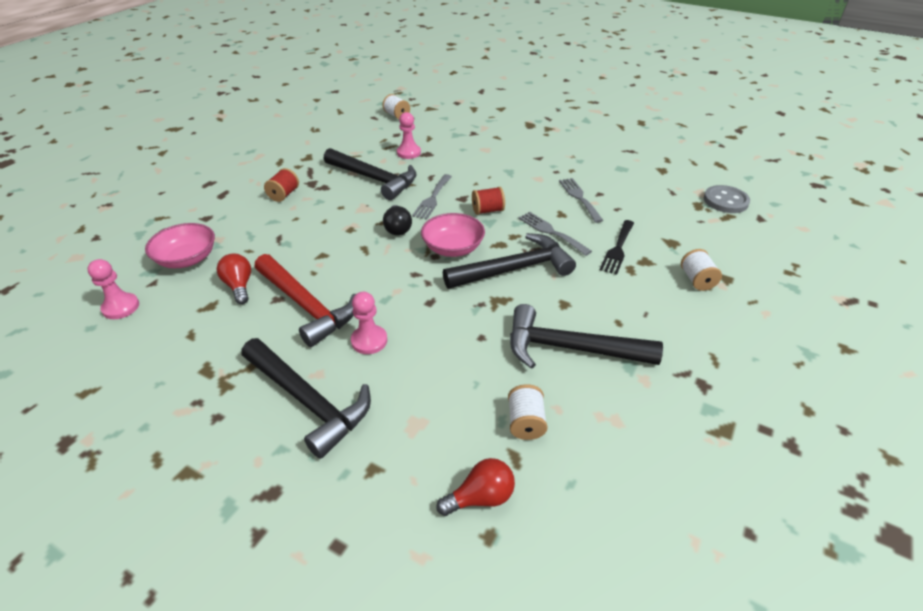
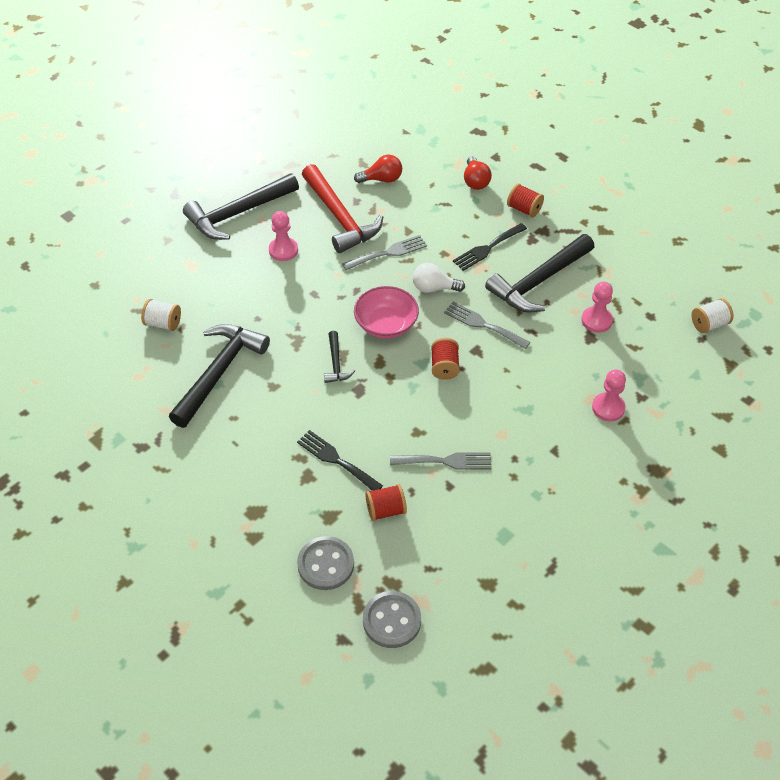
camera: 105 degrees right, 10 degrees up
pink pawn [88,259,139,319] -> pink pawn moved to [592,370,626,421]
pink bowl [145,223,215,268] -> none
red hammer [255,254,356,347] -> red hammer turned 90 degrees counterclockwise [302,164,383,253]
black light bulb [383,205,412,235] -> white light bulb [413,263,465,293]
red light bulb [436,458,515,516] -> red light bulb moved to [464,156,492,190]
black hammer [443,233,576,289] -> black hammer [324,331,355,383], size x0.48
grey fork [519,212,592,256] -> grey fork moved to [342,235,427,270]
white spool [681,249,722,291] -> none
none -> grey button [297,536,354,590]
none -> red spool [365,484,407,521]
none -> black fork [453,223,527,271]

